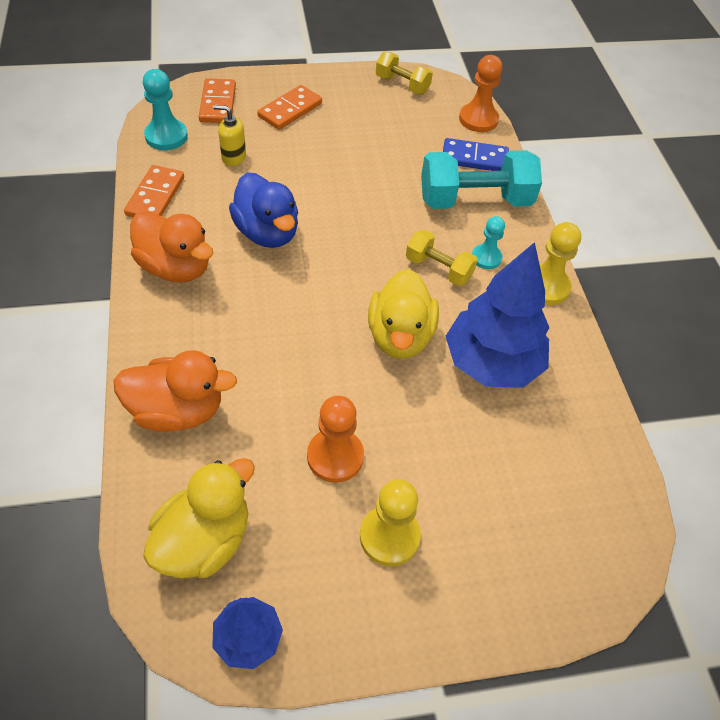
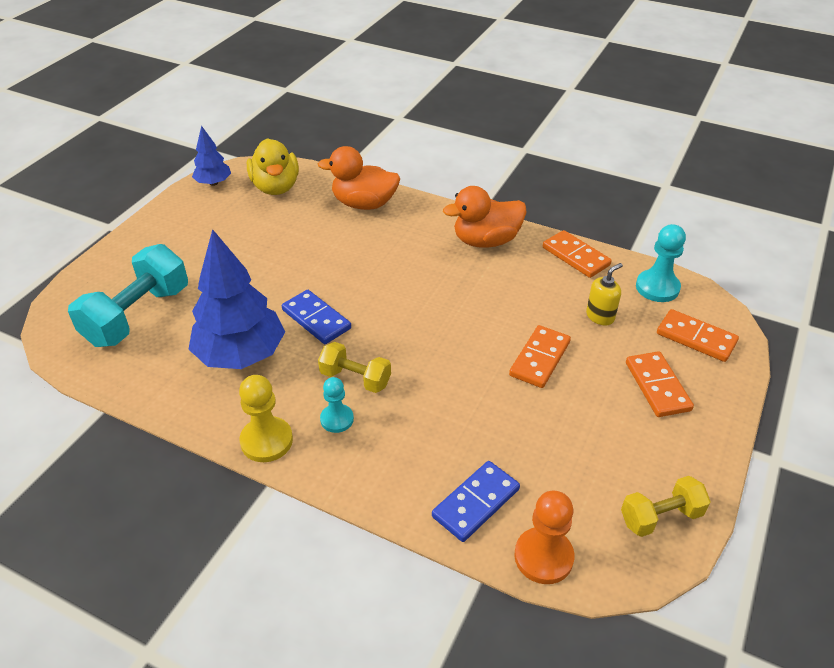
camera: 130 degrees right, 10 degrees down
orange duck [113,350,237,432] -> orange duck turned 60 degrees clockwise [318,146,400,210]
blue duck [229,173,298,248] -> none
orange pawn [307,396,364,483] -> none
yellow pawn [360,479,421,566] -> none
yellow duck [368,269,439,359] -> blue domino [282,290,351,344]
yellow dumbbell [406,230,478,286] -> yellow dumbbell turned 45 degrees clockwise [318,342,391,393]
turquoise dumbbell [421,150,542,209] -> turquoise dumbbell moved to [68,244,188,347]
none -> orange domino [509,325,571,388]

